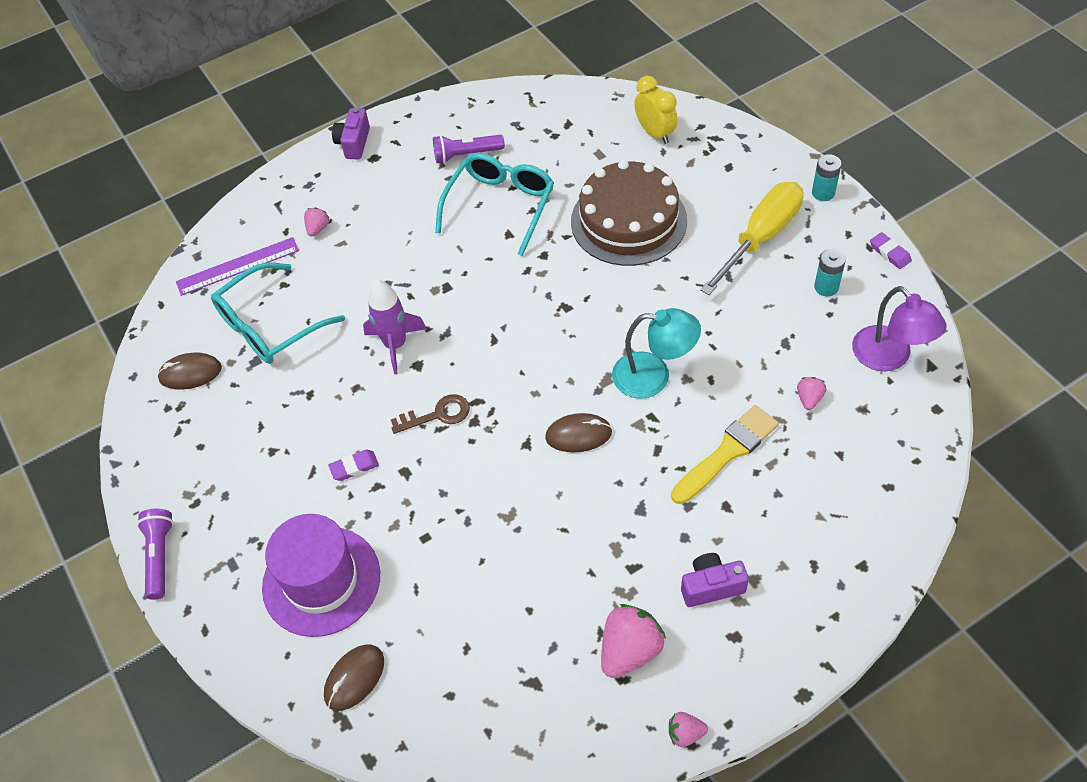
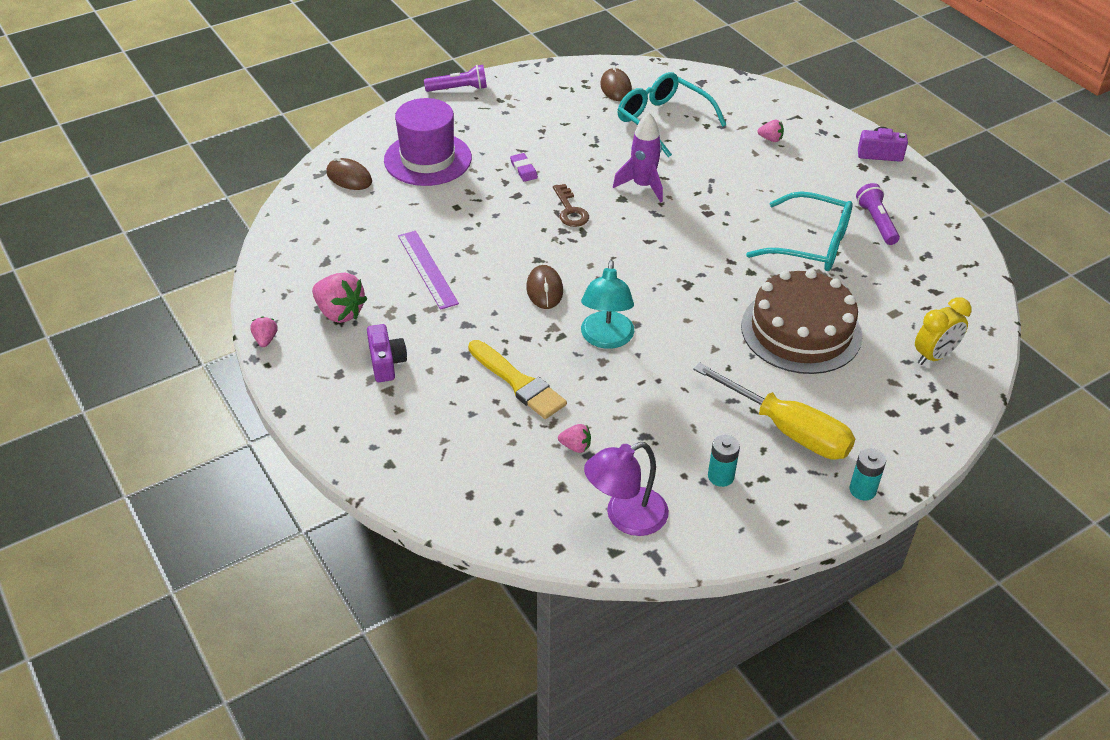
camera: 85 degrees right, 10 degrees down
purple ruler [176,237,299,296] -> purple ruler moved to [398,231,459,310]
purple eraser [870,232,912,269] -> none

